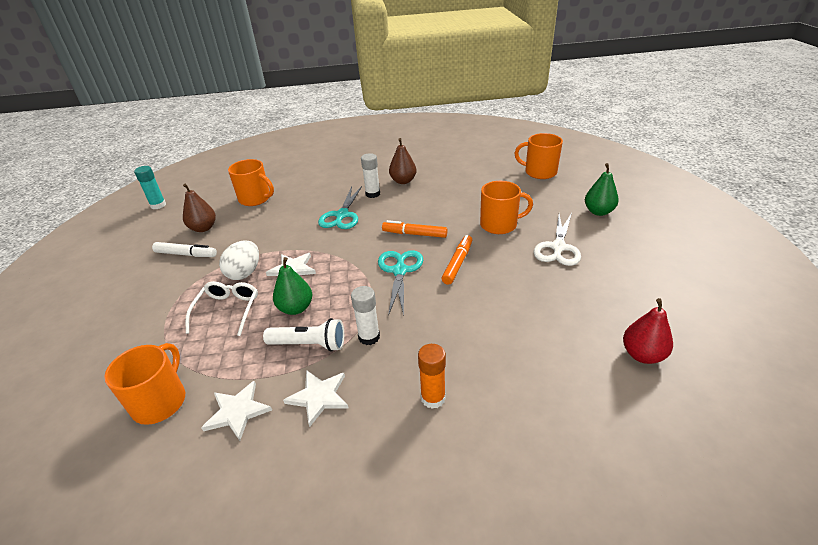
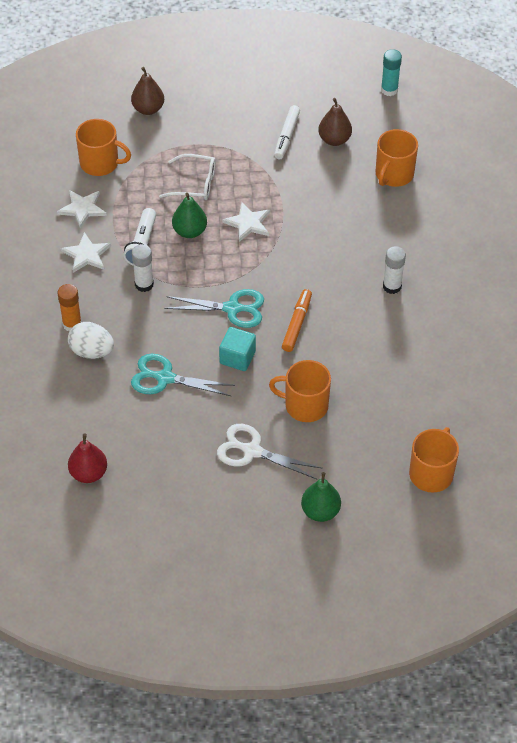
camera: 90 degrees right, 15 degrees up
white egg [219,240,259,280] -> white egg moved to [68,322,114,359]
turquoise scissors [318,186,362,229] -> turquoise scissors moved to [131,354,235,396]
brown pear [389,138,417,184] -> brown pear moved to [131,67,164,115]
orange marker [442,235,472,285] -> turquoise cube [219,327,256,371]
orange mug [480,181,533,234] -> orange mug turned 105 degrees clockwise [269,360,331,422]

